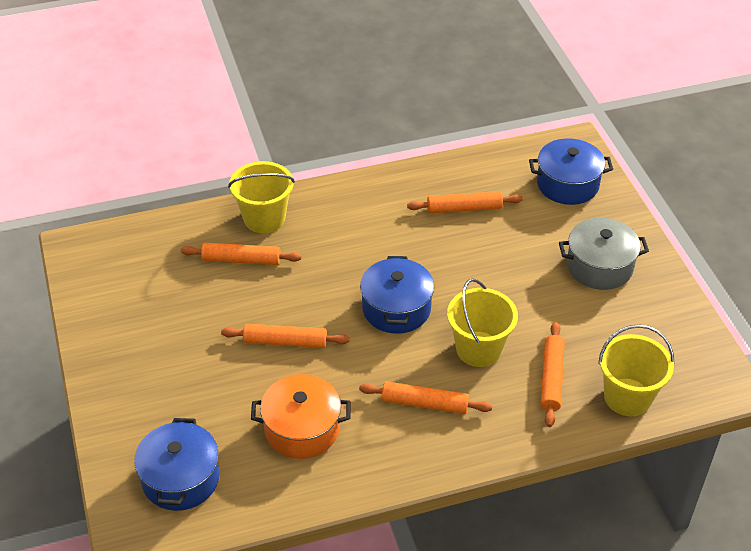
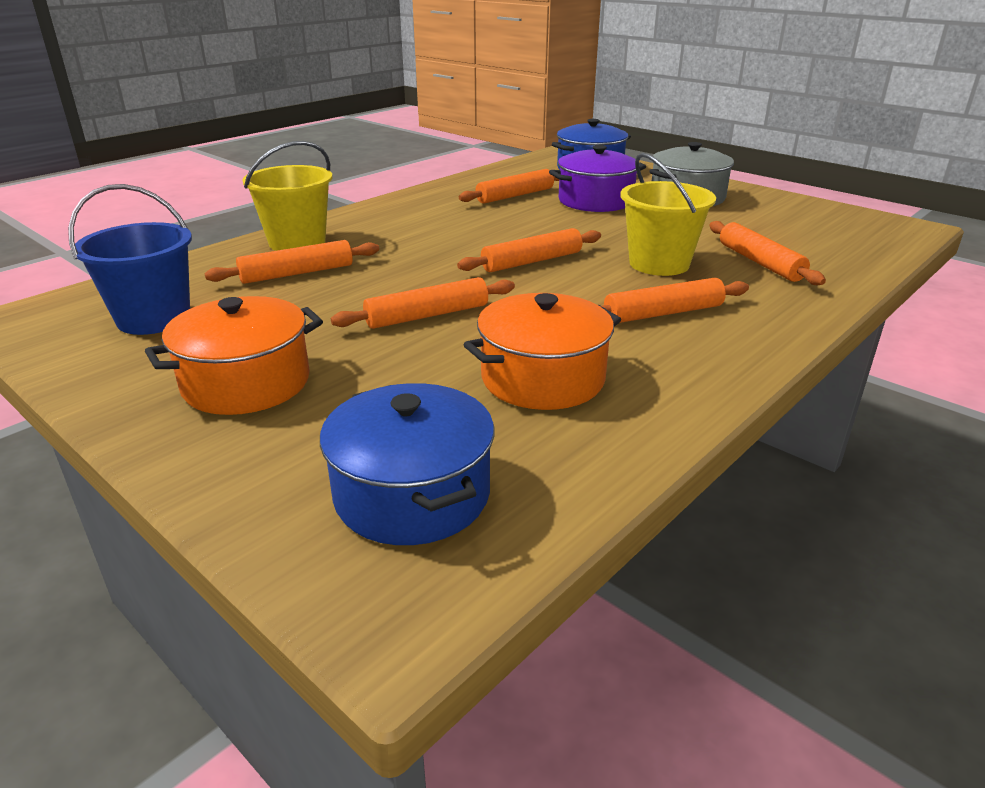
camera: 30 degrees left, 15 degrees down
blue pot [360,256,434,334] -> orange rolling pin [457,228,601,272]
yellow bucket [598,324,674,416] -> none
none -> blue bucket [68,184,192,335]
none -> orange pot [145,296,323,415]
none -> purple pot [549,145,646,212]

